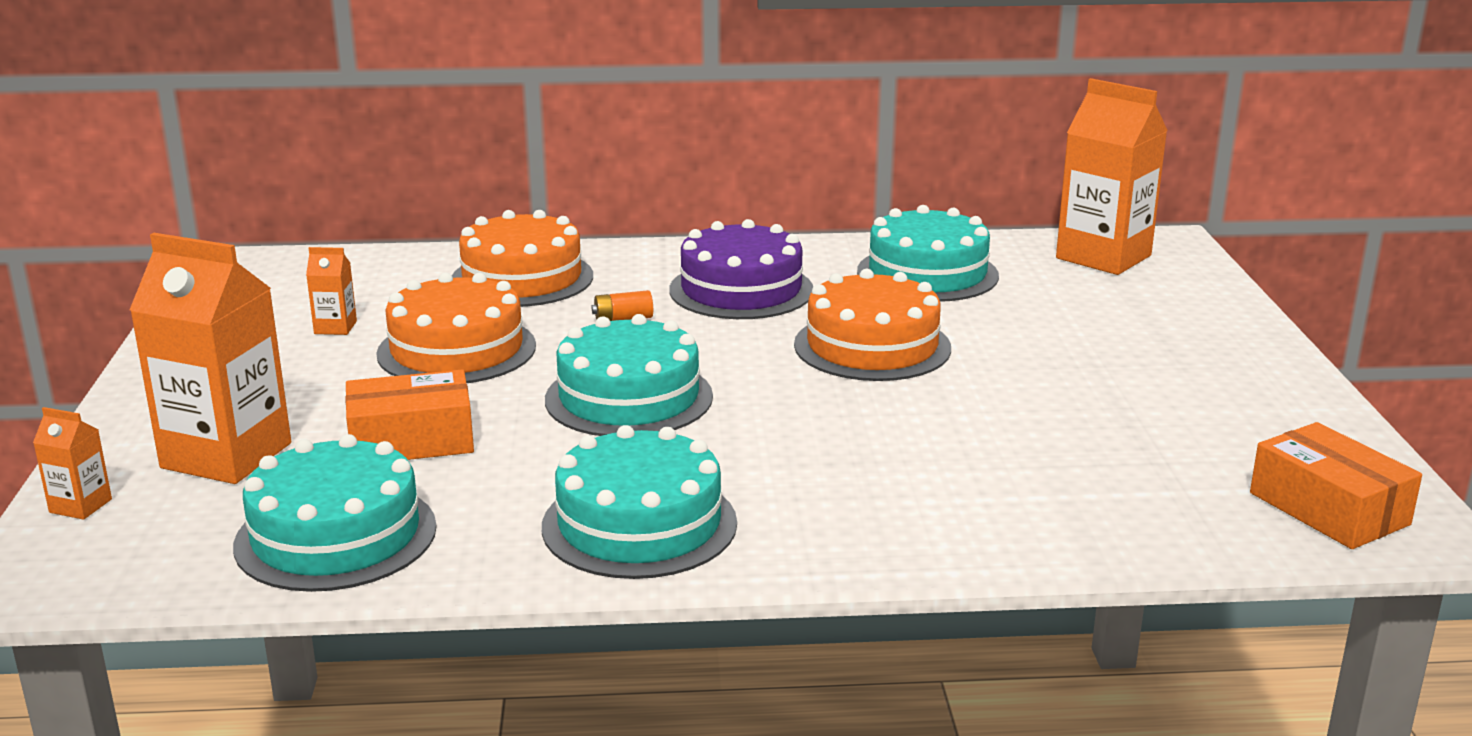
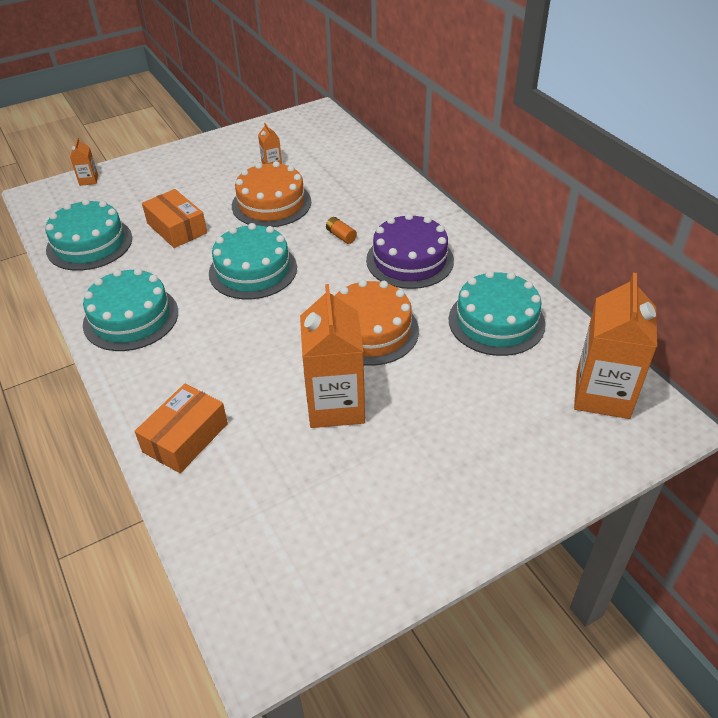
camera: 65 degrees right, 20 degrees up
orange carton [130,233,291,484] -> orange carton moved to [300,284,365,428]
orange cake [452,210,593,307] -> none
orange box [1250,422,1422,549] -> orange box moved to [134,384,228,473]

